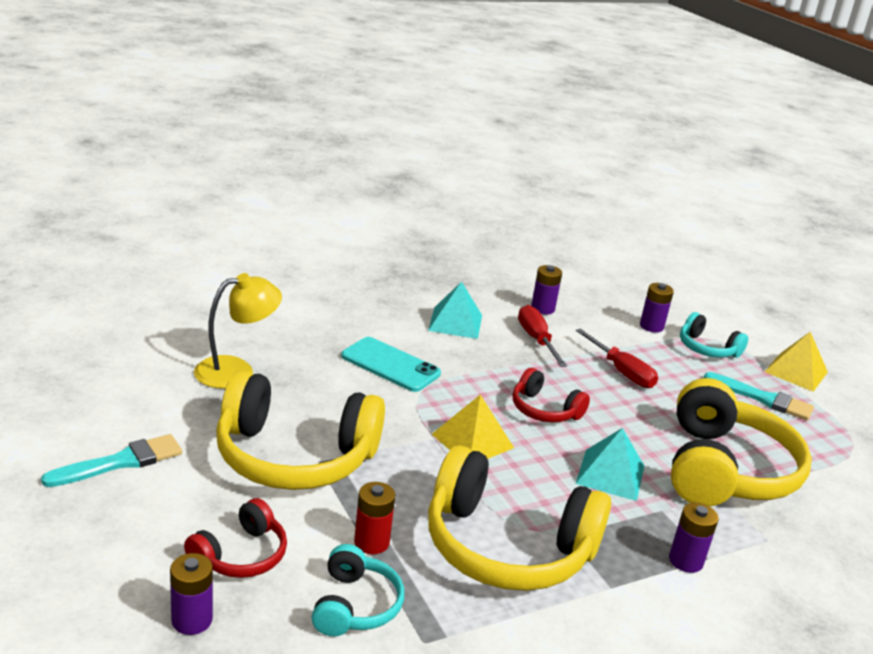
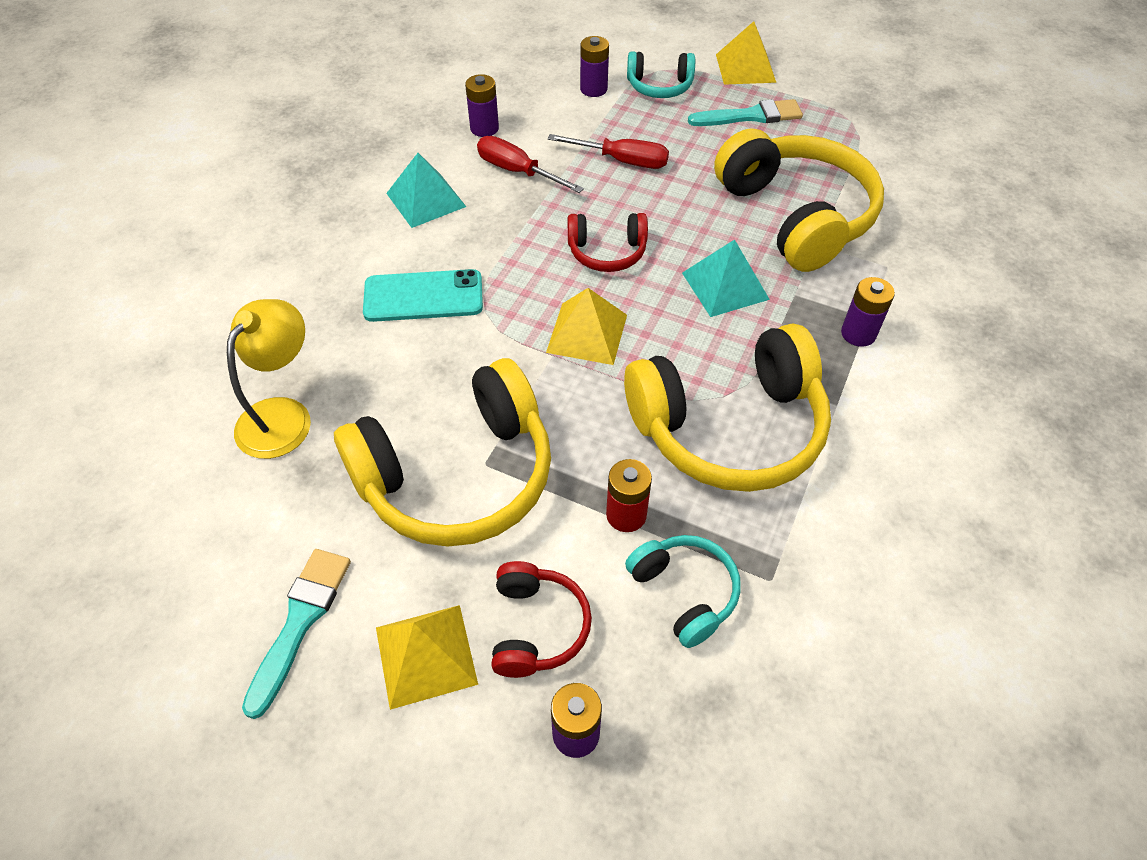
camera: 35 degrees left, 25 degrees up
none -> yellow pyramid [376,605,478,710]

